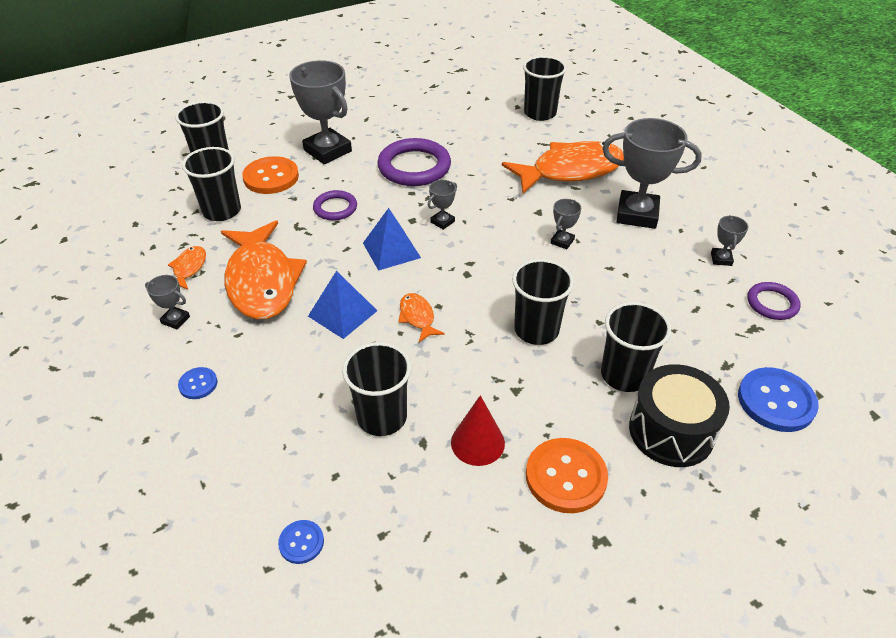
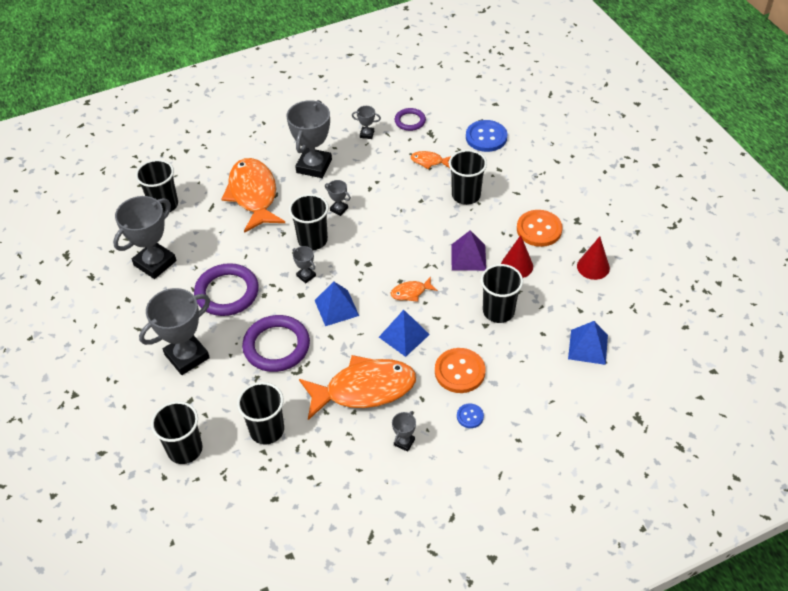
camera: 85 degrees left, 5 degrees up
orange fish [168,246,206,290] -> orange fish moved to [411,151,451,169]
orange button [242,156,299,194] -> orange button moved to [435,348,485,393]
blue button [278,520,324,564] -> blue pyramid [568,321,608,365]
purple ring [313,190,357,221] -> purple ring [242,315,310,372], size x1.77
black cup [512,259,574,345] -> black cup moved to [289,194,329,250]
black drum [629,364,730,467] -> none
none -> grey trophy [113,196,177,279]
none -> purple pyramid [451,230,486,271]
none -> red cone [577,236,610,280]

